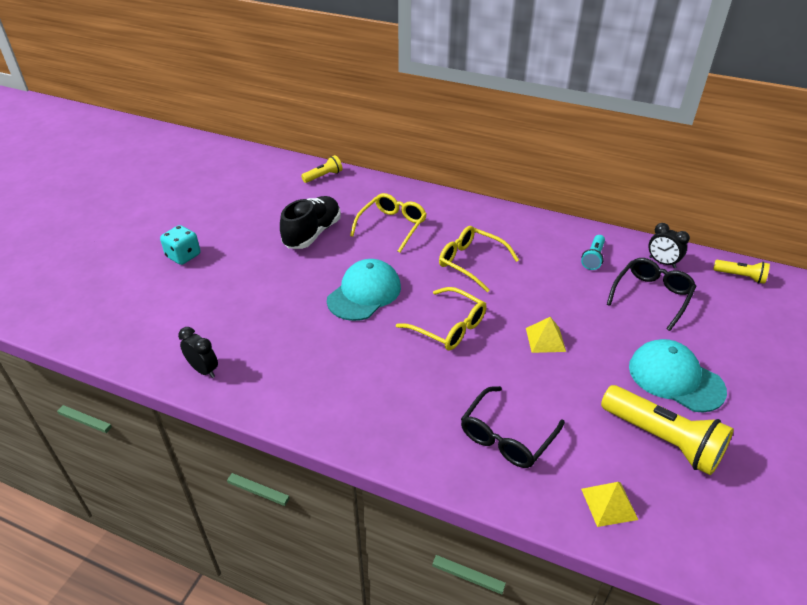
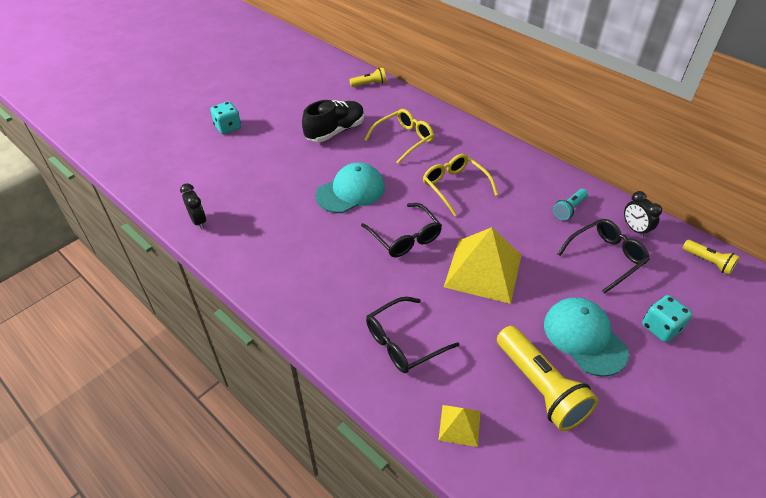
camera: 20 degrees right, 5 degrees up
yellow glasses [396,287,486,350] -> black glasses [361,203,442,257]
yellow pyramid [526,317,566,353] -> yellow pyramid [444,227,521,304], size x2.10
none -> turquoise dice [642,295,692,342]

